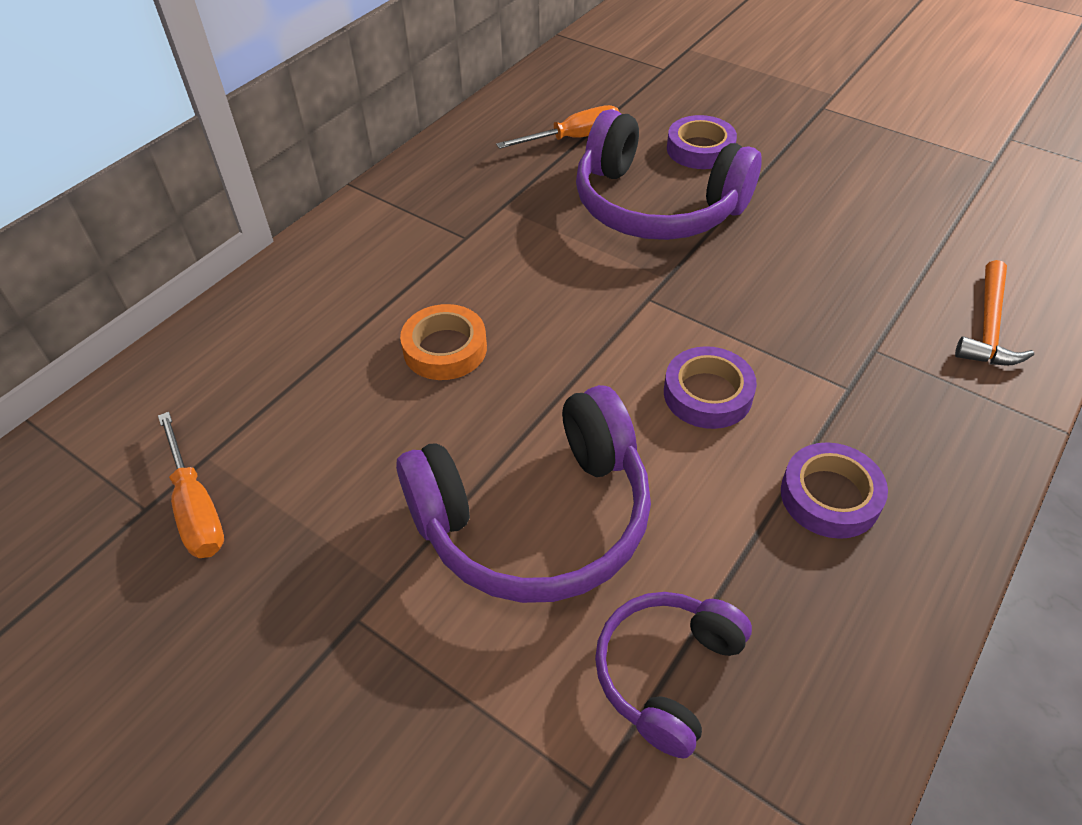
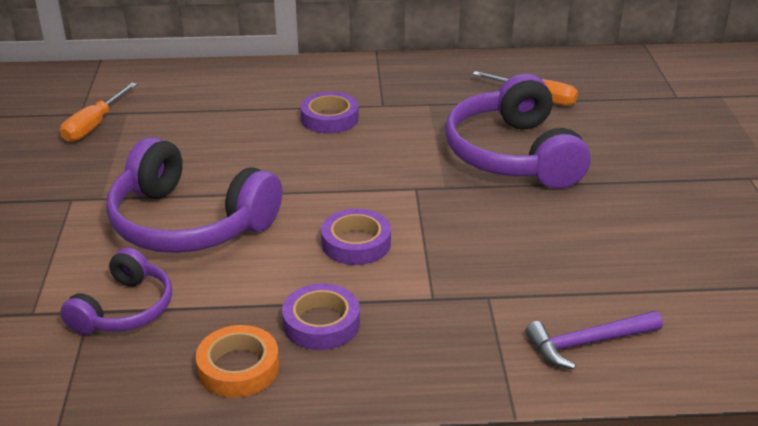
camera: 50 degrees right, 15 degrees down
orange tape [400,304,487,380] -> orange tape moved to [196,325,279,398]
purple headphones [595,592,752,758] -> purple headphones turned 120 degrees clockwise [60,247,172,335]
purple tape [667,115,737,169] -> purple tape moved to [300,92,359,134]
orange hammer [955,260,1034,366] -> purple hammer [525,311,663,369]

